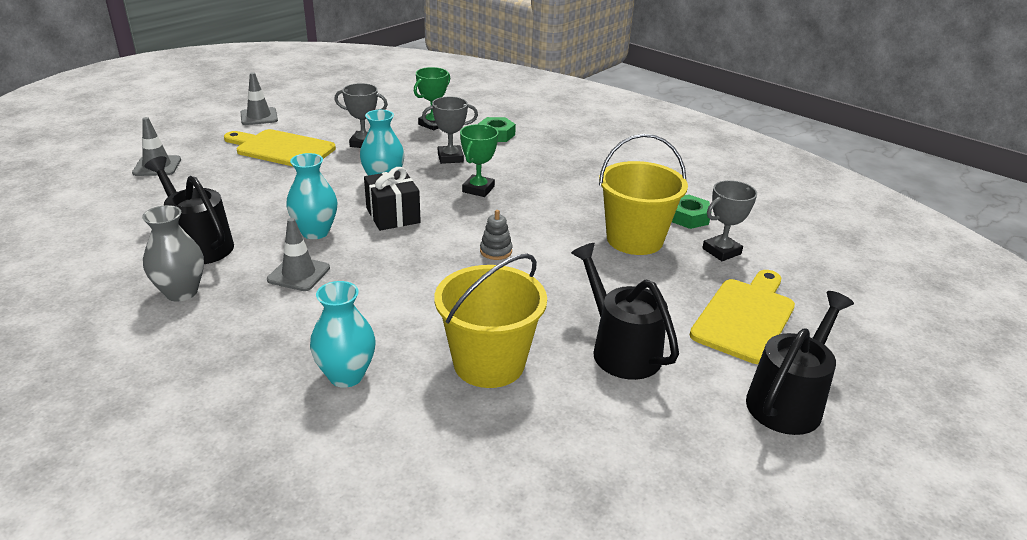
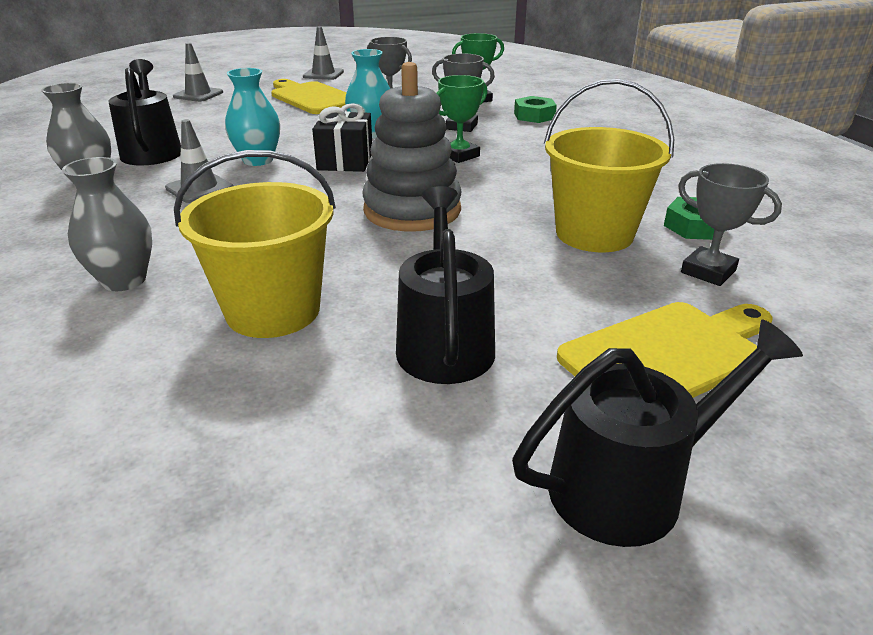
camera: 30 degrees right, 0 degrees up
turquoise vase [310,281,376,388] -> grey vase [62,157,152,291]
grey stacking toy [480,210,513,260] -> grey stacking toy [362,62,462,232], size x2.45
grey trophy [702,180,757,261] -> grey trophy turned 45 degrees clockwise [678,163,782,286]

